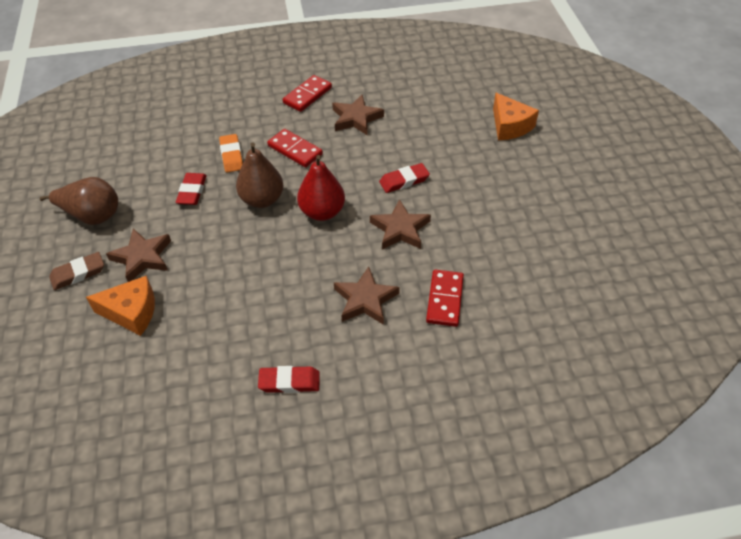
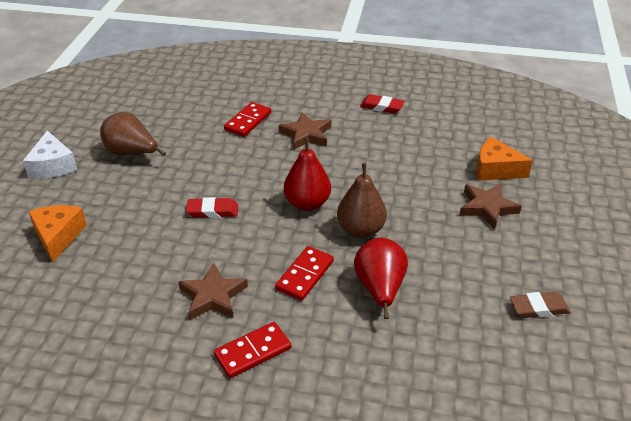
camera: 160 degrees left, 10 degrees down
brown pear [40,177,118,225] -> brown pear moved to [100,112,166,156]
brown eraser [49,252,104,290] -> brown eraser moved to [510,291,571,318]
red eraser [176,173,206,205] -> none
orange eraser [219,134,243,173] -> red pear [354,238,408,319]
red domino [267,129,323,167] -> red domino turned 60 degrees clockwise [275,246,334,301]
brown star [370,199,431,249] -> none
none -> white cheese [23,131,77,179]

